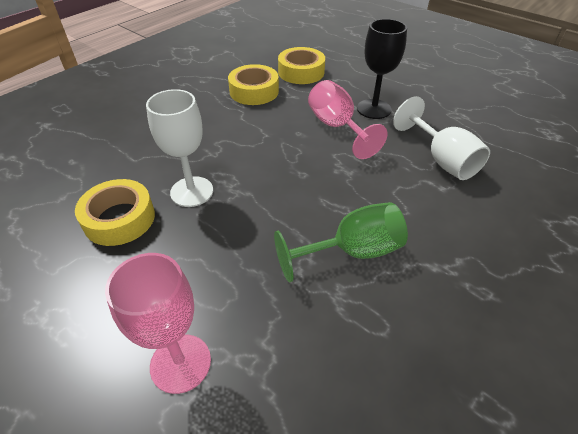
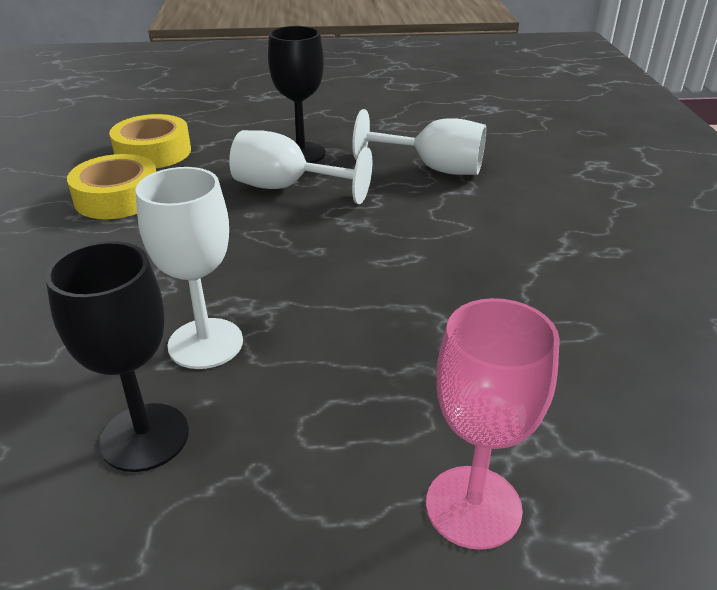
camera: 45 degrees left, 10 degrees down
yellow tape [75,179,155,246] -> black goblet [45,241,189,472]
green goblet [274,202,408,282] -> none
pink goblet [308,80,387,159] -> white goblet [229,130,372,204]

